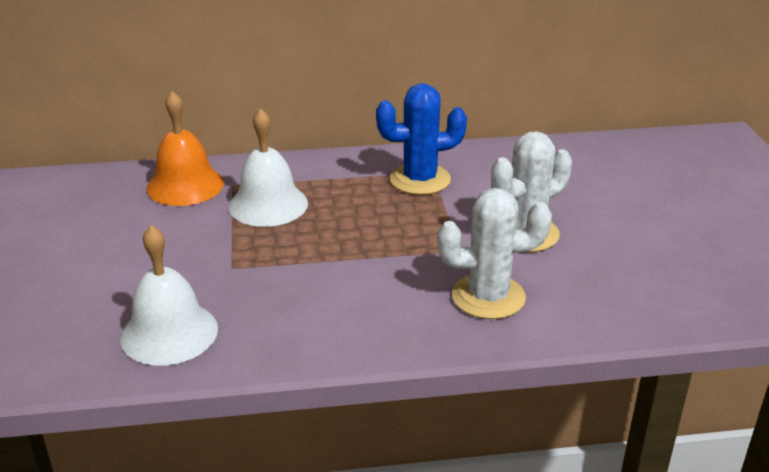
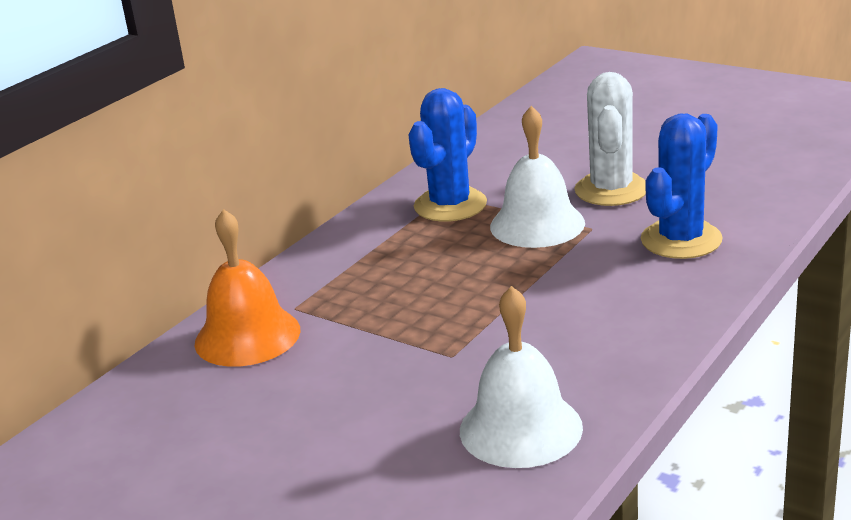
camera: 45 degrees left, 5 degrees down
white bell [229,108,308,227] -> white bell moved to [490,106,585,248]
white cactus [437,188,552,319] -> blue cactus [641,113,723,259]

